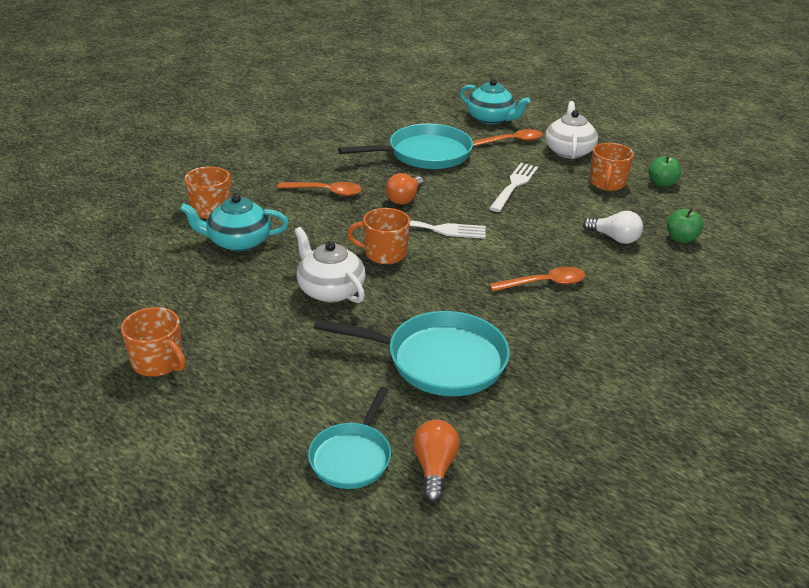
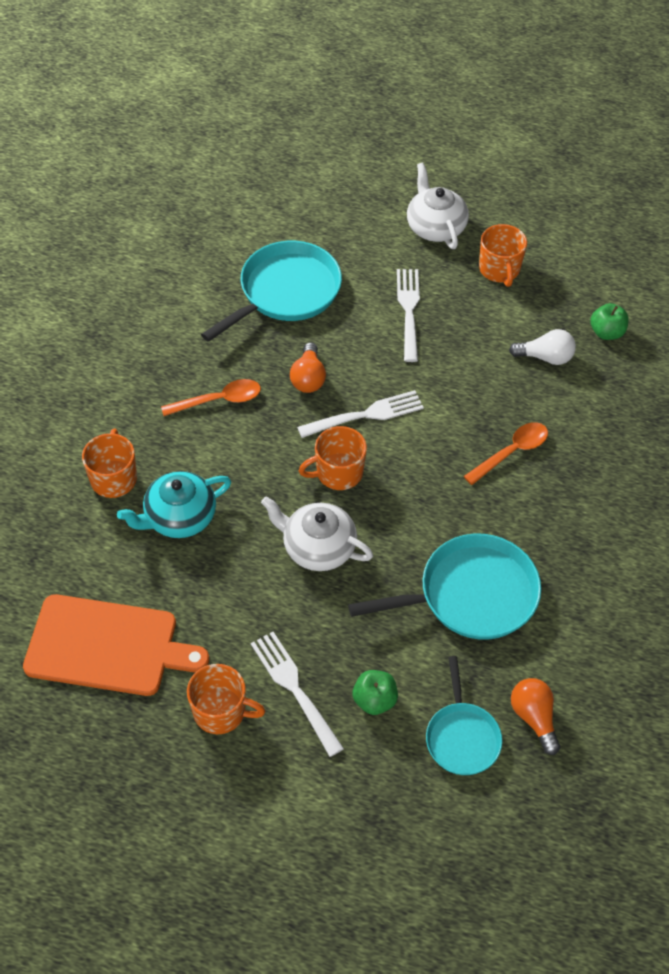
camera: 25 degrees left, 20 degrees up
turquoise teapot [460,79,530,124] -> none
orange spoon [473,129,543,147] -> none
green apple [648,155,681,187] -> green apple moved to [353,670,398,715]
none -> orange cutting board [23,594,209,696]
none -> white fork [251,632,344,757]

